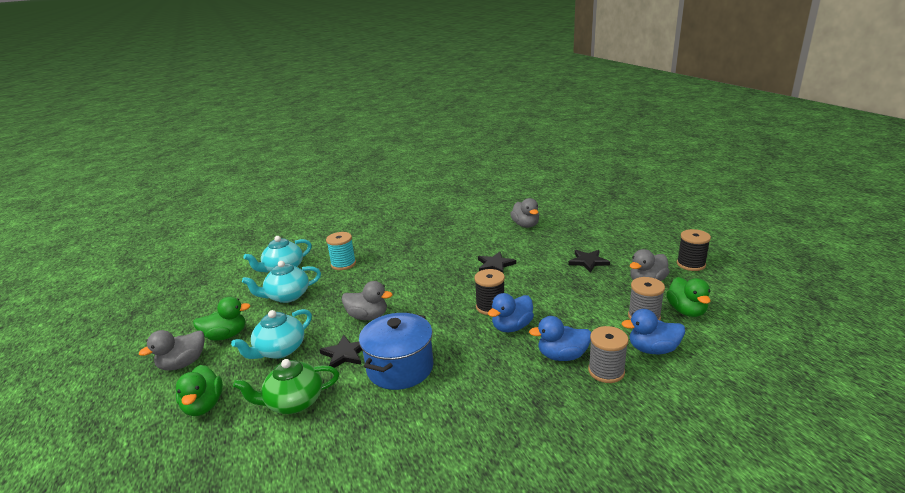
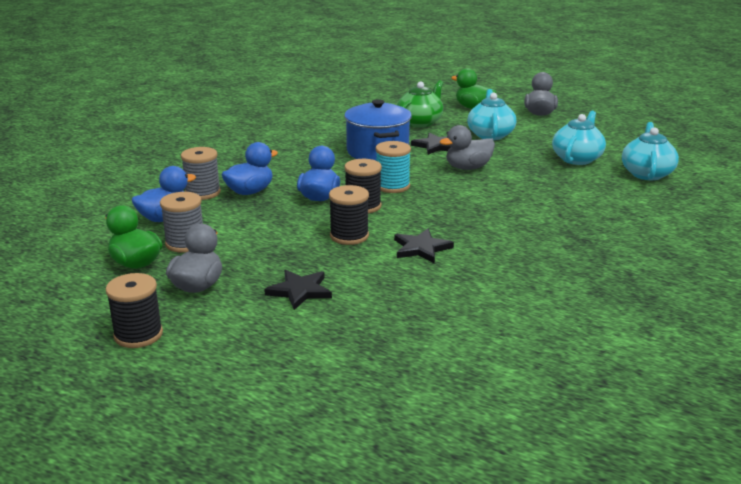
camera: 140 degrees right, 0 degrees up
green duck [193,297,251,341] -> none
turquoise spool [326,232,356,270] -> turquoise spool moved to [376,141,411,193]
grey duck [510,198,539,228] -> none
none -> black spool [329,185,369,245]

